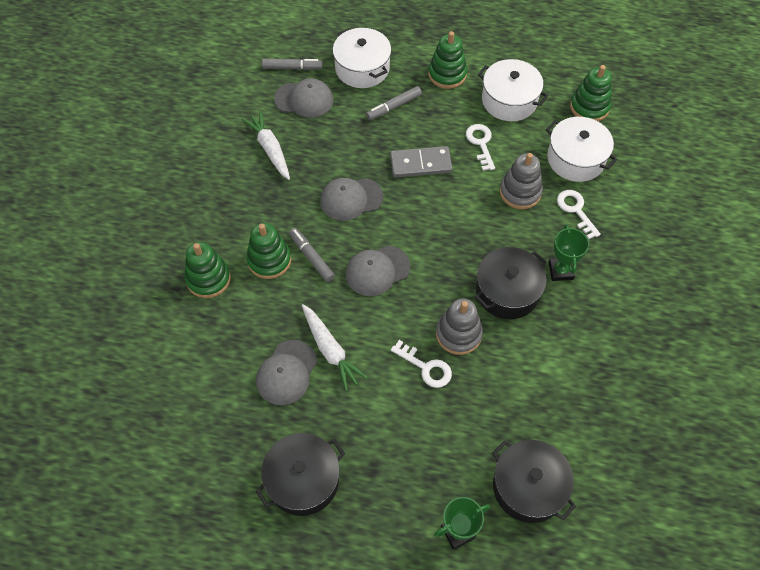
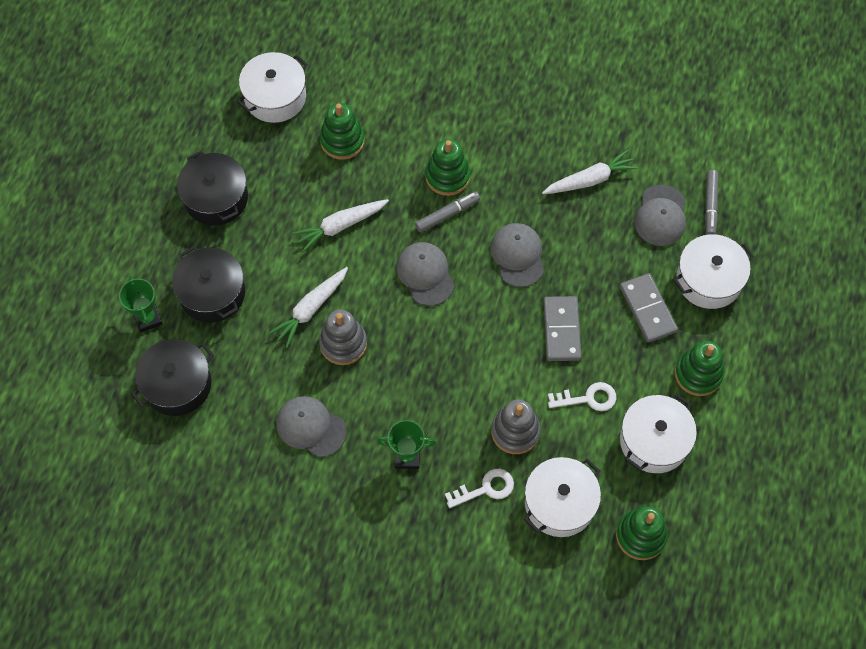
camera: 95 degrees right, 5 degrees up
green stacking toy [185,242,231,298] -> green stacking toy moved to [320,103,365,160]
grey cap [256,340,317,405] -> grey cap moved to [276,396,347,457]
grey marker [366,86,422,120] -> grey domino [620,273,678,343]
white key [391,340,452,388] -> white carrot [268,267,348,348]
black pot [475,247,547,319] -> black pot moved to [172,246,245,323]
none -> white pot [237,52,308,123]

